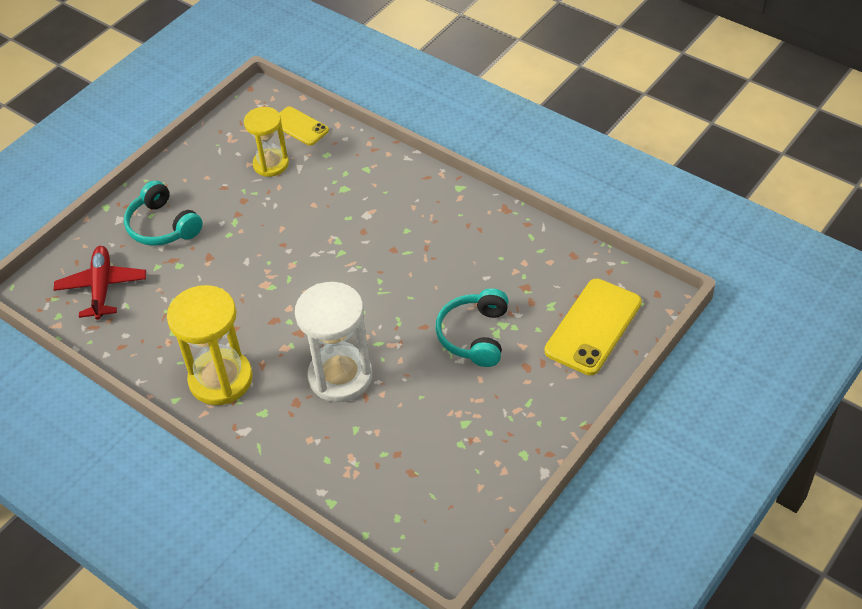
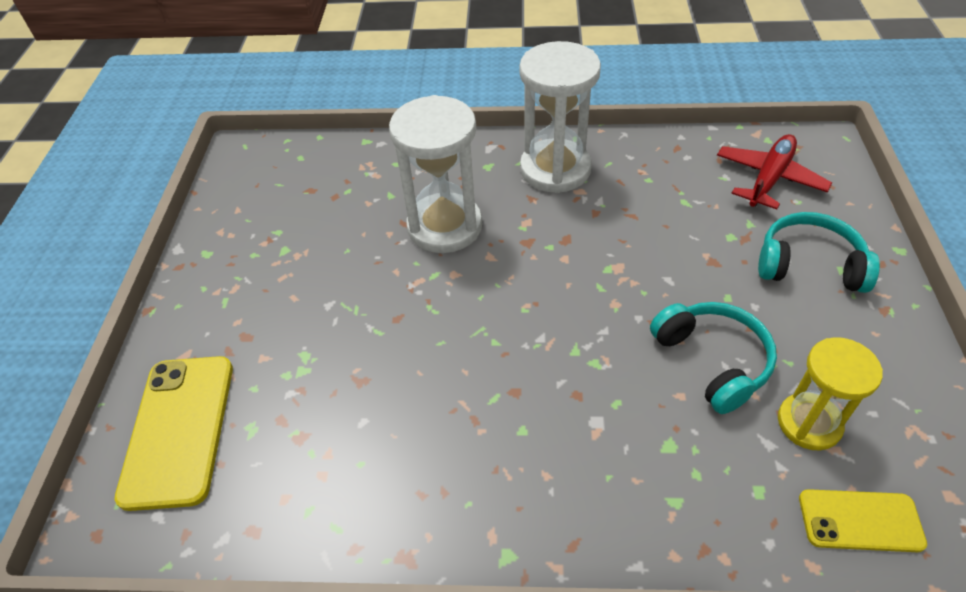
camera: 145 degrees right, 0 degrees up
red plane [54,246,146,320] -> red plane turned 105 degrees counterclockwise [717,134,832,209]
yellow hourglass [167,285,253,405] -> white hourglass [519,41,601,193]
turquoise headphones [436,288,509,367] -> turquoise headphones moved to [650,302,777,414]

